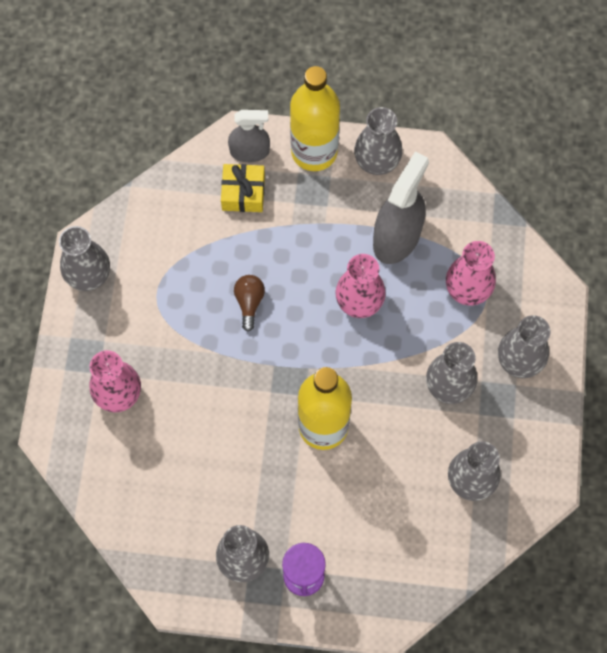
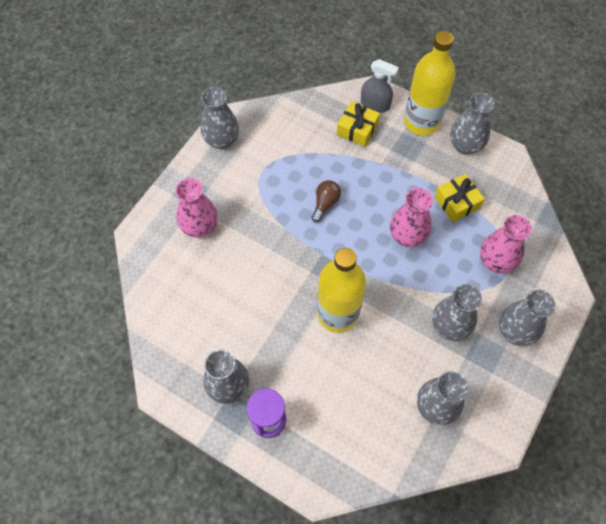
camera: 25 degrees right, 5 degrees down
grey spray bottle [373,152,429,264] -> yellow gift [435,174,485,222]

